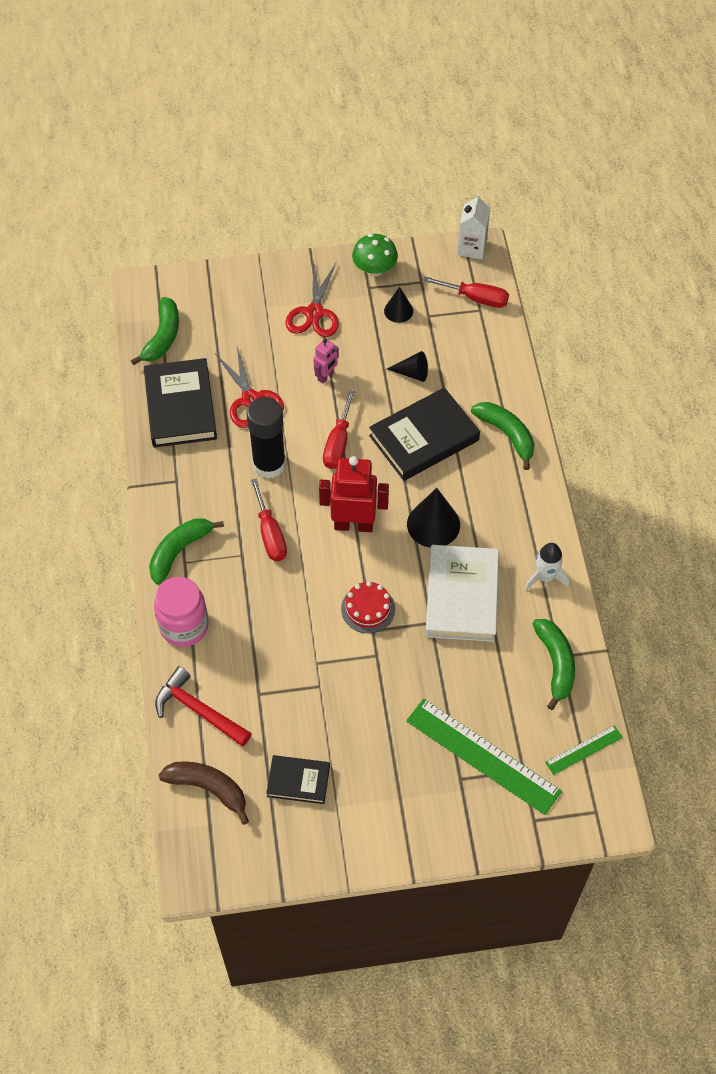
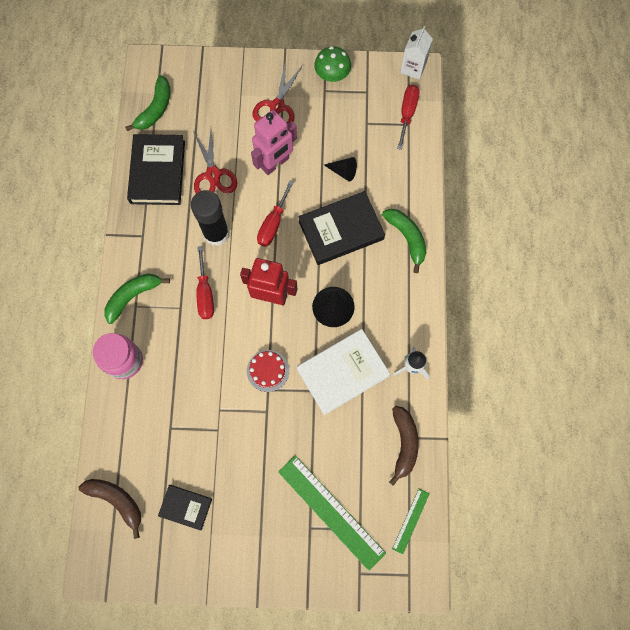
camera: 10 degrees right, 15 degrees up
red hammer [155,666,252,747] -> none
pink robot [313,339,339,384] -> pink robot [251,110,297,175], size x1.94
black cone [384,287,413,323] -> none
red screwdriver [423,276,509,308] -> red screwdriver turned 105 degrees counterclockwise [397,85,419,150]
white book [425,545,499,642] -> white book turned 45 degrees clockwise [297,329,390,415]
green banana [532,619,575,710] -> brown banana [389,406,419,486]
green ruler [545,725,623,775] -> green ruler turned 45 degrees counterclockwise [392,489,429,554]

